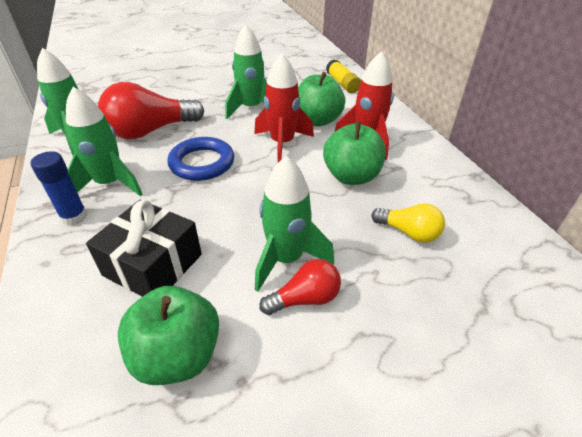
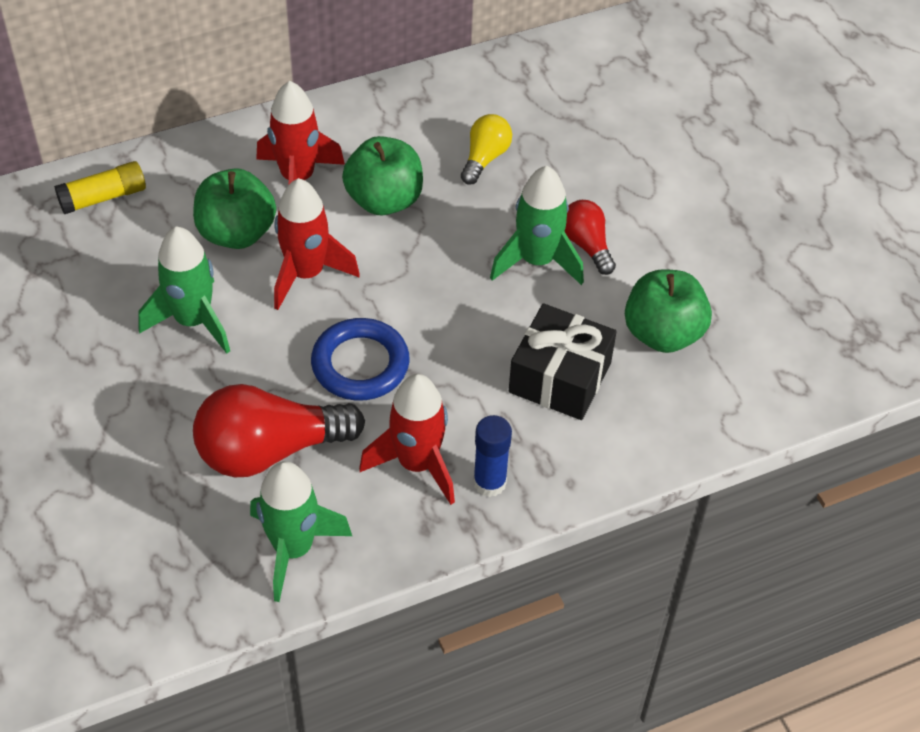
camera: 95 degrees left, 10 degrees up
green rocket [66,87,142,196] -> red rocket [359,374,455,505]
red light bulb [98,82,204,139] -> red light bulb turned 105 degrees clockwise [193,384,365,477]

